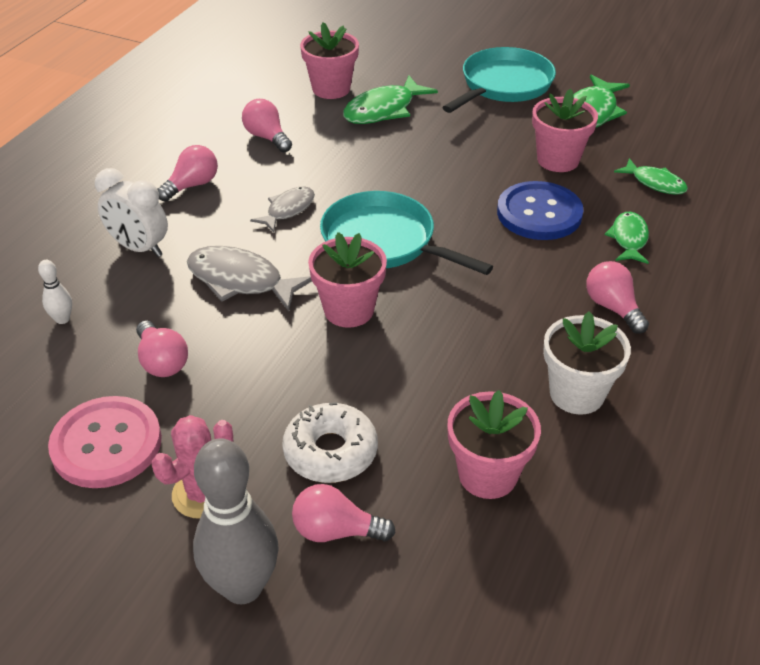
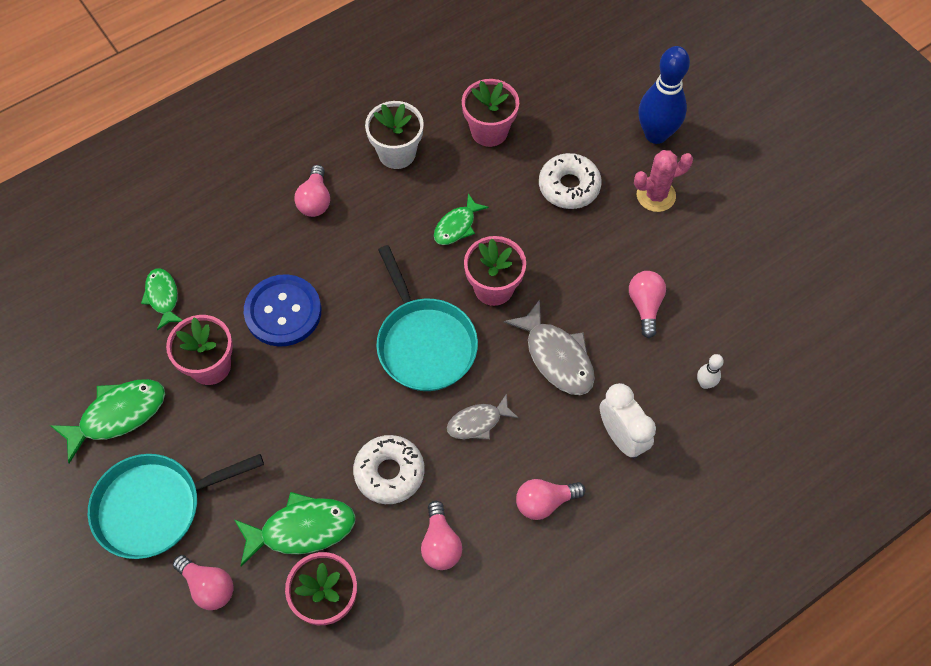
camera: 150 degrees left, 20 degrees up
pink button [48,396,162,488] -> none
grey bowling pin [193,438,279,604] -> blue bowling pin [638,46,690,144]
pink light bulb [292,484,396,542] -> pink light bulb moved to [173,555,234,610]
green fish [605,212,649,264] -> green fish moved to [434,194,489,245]
none -> white donut [353,435,425,504]

